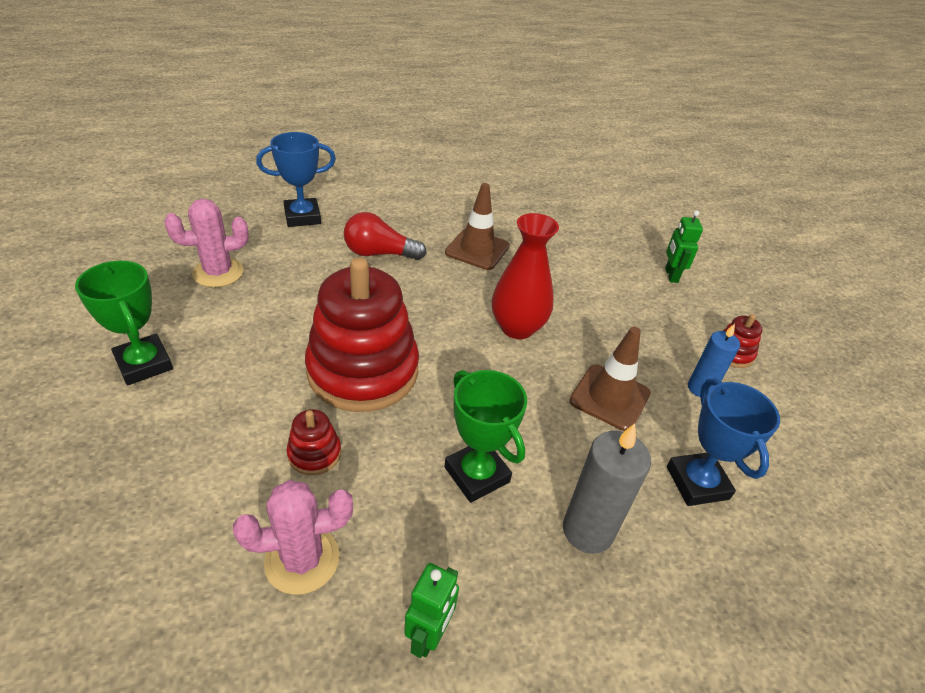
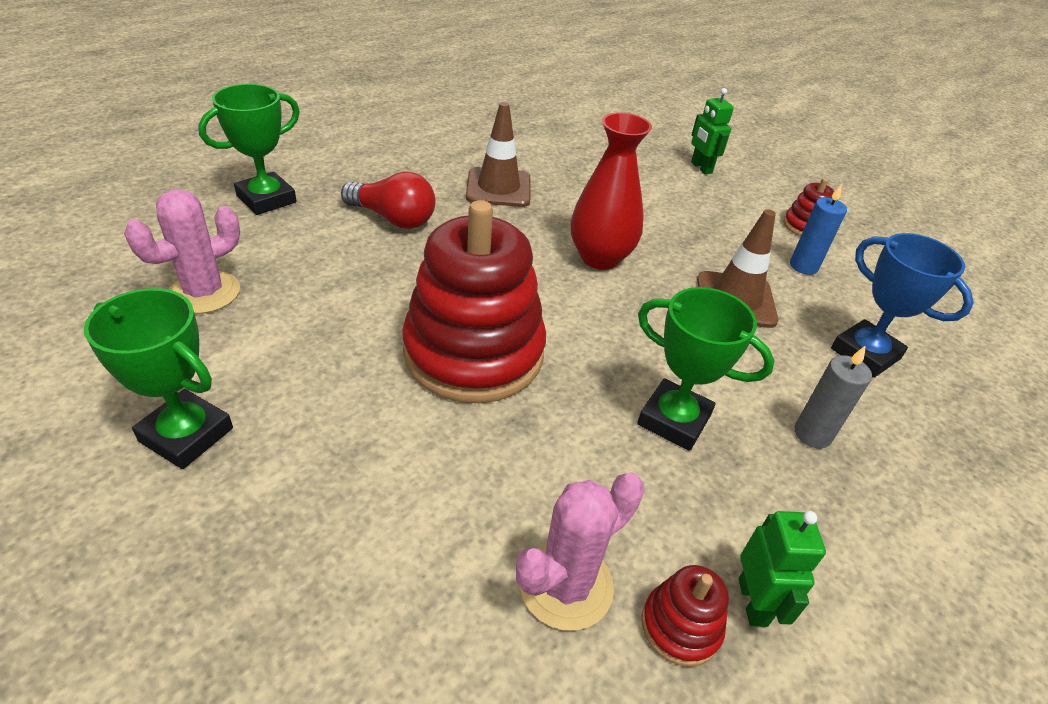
camera: 25 degrees left, 0 degrees up
blue trophy [256,132,336,227] -> green trophy [198,84,300,215]
red stacking toy [287,409,341,475] -> red stacking toy moved to [642,565,729,667]
red light bulb [344,212,427,260] -> red light bulb turned 135 degrees counterclockwise [341,171,435,229]
grey candle [563,424,651,554] -> grey candle [794,345,872,448], size x0.65

